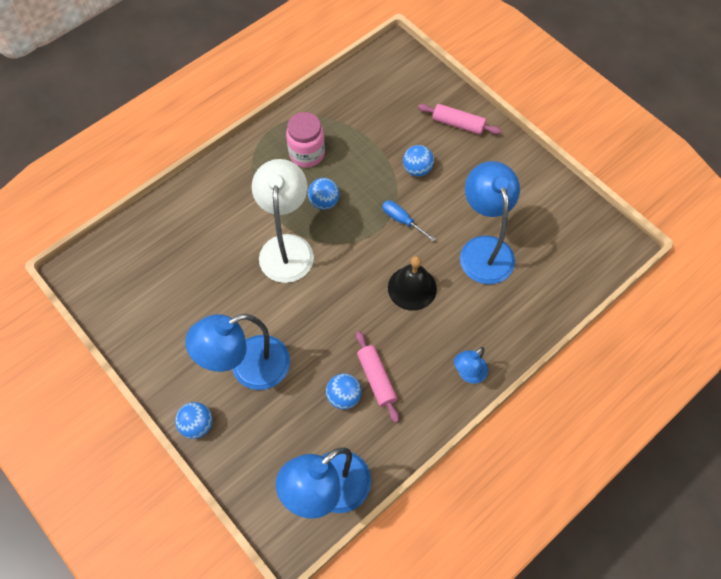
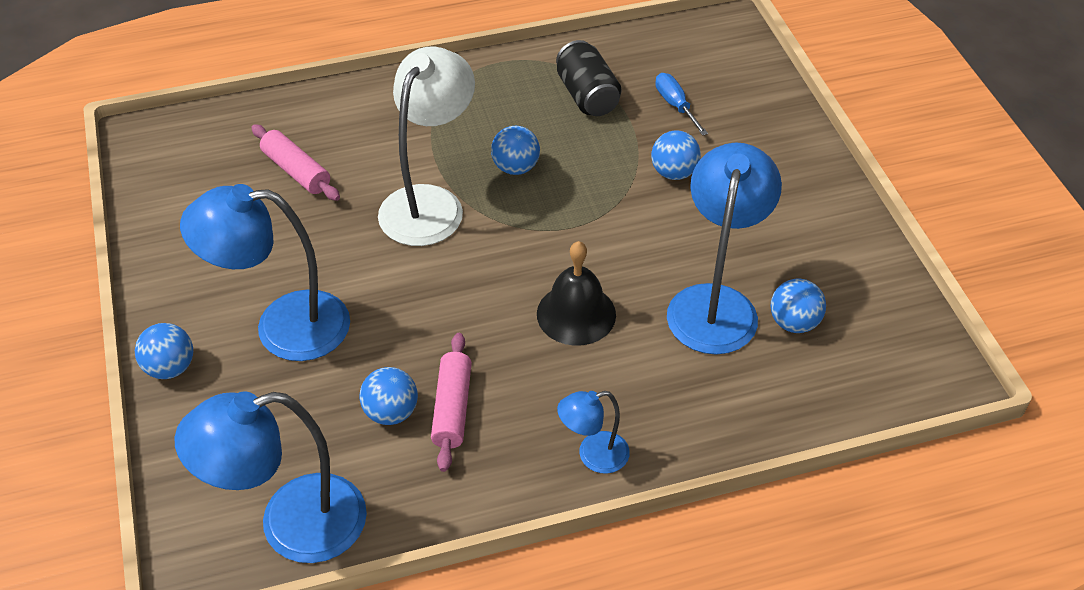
camera: 25 degrees right, 15 degrees down
pink jar [286,112,325,167] -> none
blue screwdriver [382,200,435,241] -> blue screwdriver moved to [655,73,708,136]
pink rolling pin [418,104,501,135] -> pink rolling pin moved to [251,124,340,201]
none -> black can [556,40,621,116]
none -> blue ball [770,279,826,333]

